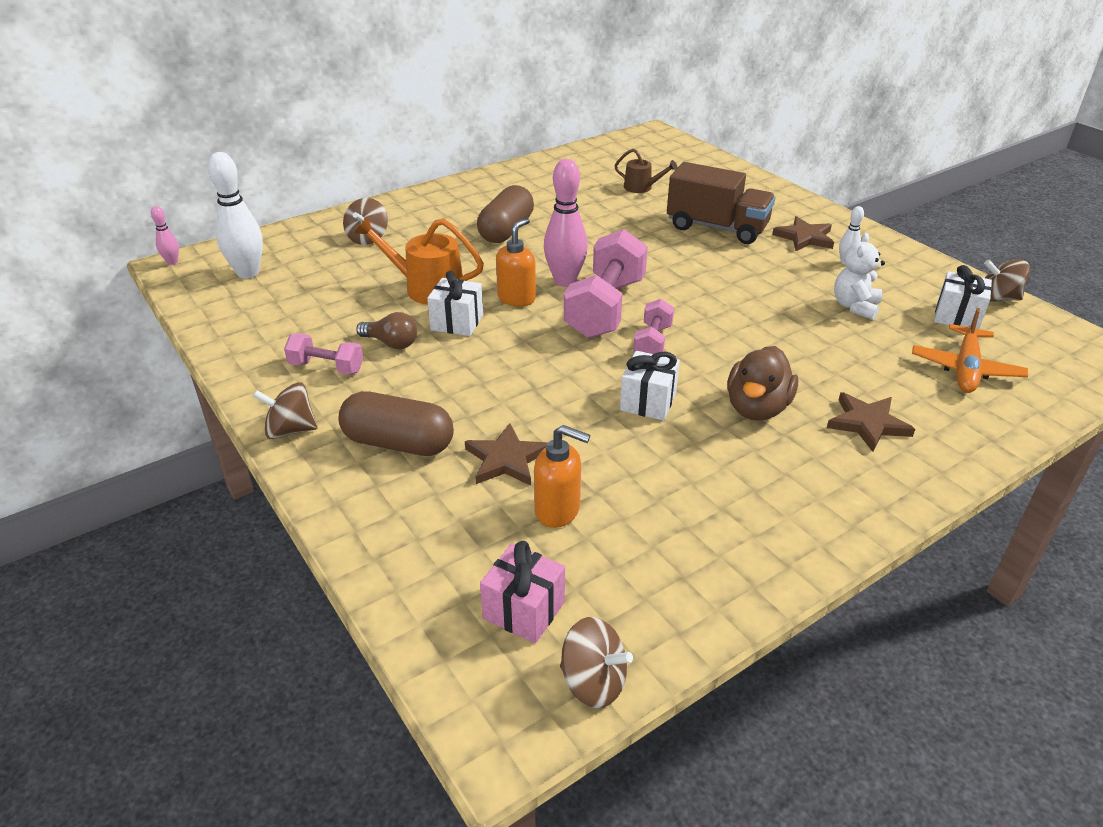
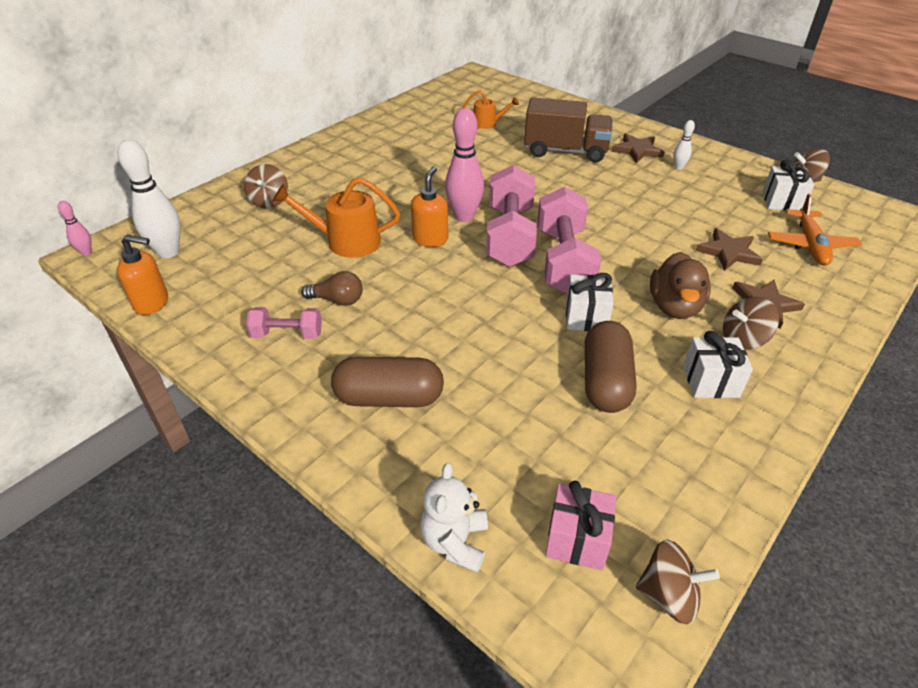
camera: 15 degrees left, 5 degrees up
brown spinning top [253,382,317,439] -> brown spinning top moved to [723,297,779,350]
white gift [427,271,483,336] -> white gift moved to [683,331,753,398]
brown star [465,423,547,486] -> brown star moved to [696,228,763,271]
brown capsule [477,185,534,243] -> brown capsule moved to [585,321,637,413]
orange soap dispenser [534,425,590,528] -> orange soap dispenser moved to [117,235,168,315]
brown watering can [614,149,678,193] -> orange watering can [463,90,519,129]
pink dumbbell [633,299,674,354] -> pink dumbbell [537,187,601,294], size x1.92
white teddy bear [834,233,885,320] -> white teddy bear moved to [420,463,488,572]

